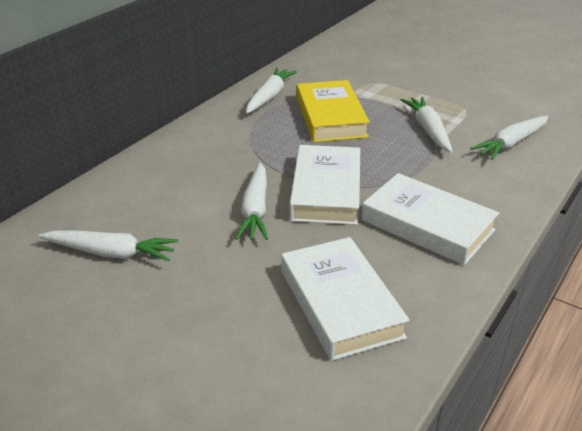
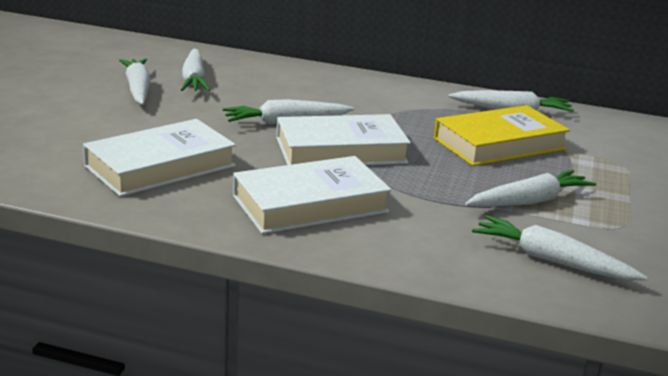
camera: 70 degrees right, 10 degrees down
white book [362,173,499,265] -> white book turned 45 degrees clockwise [233,156,392,234]
none -> white carrot [119,59,151,105]

